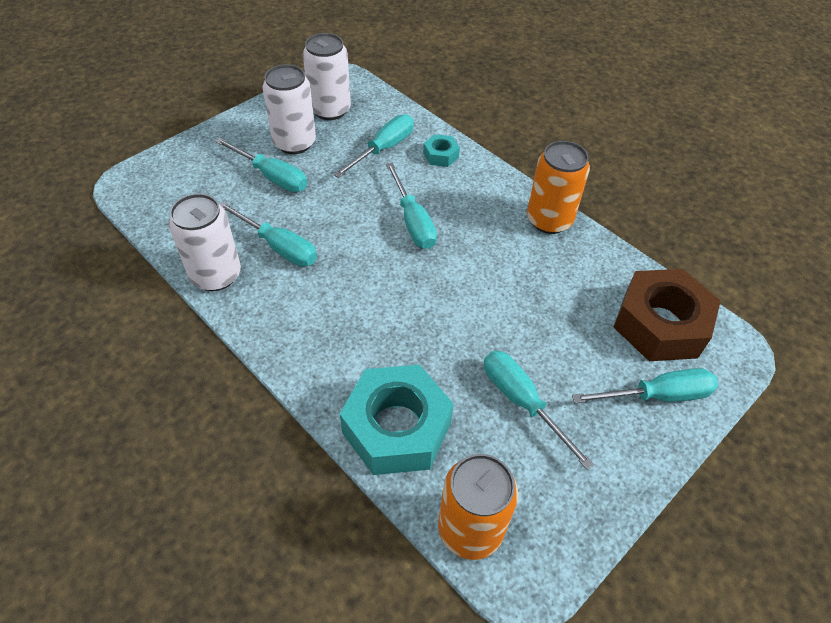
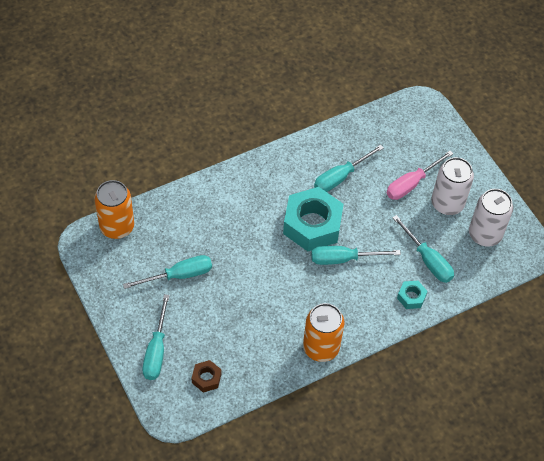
camera: 105 degrees right, 5 degrees up
white can [169,193,241,291] -> none
turquoise screwdriver [215,138,307,192] -> pink screwdriver [386,151,453,200]
turquoise nut [340,365,454,475] -> turquoise nut moved to [283,187,344,251]
brown nut [613,269,721,361] -> brown nut [192,360,221,393], size x0.45

